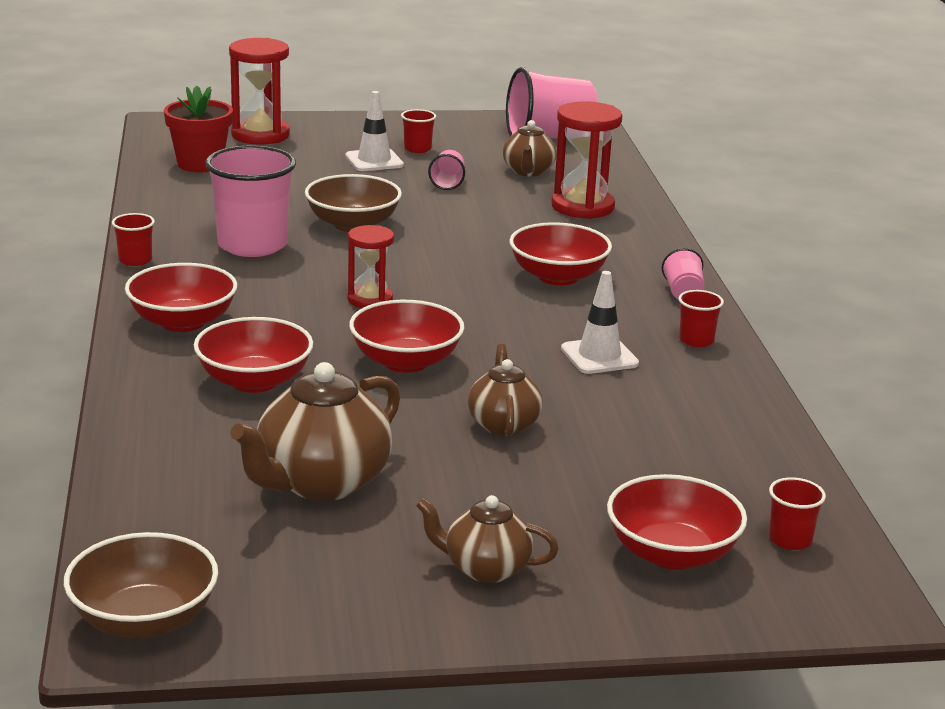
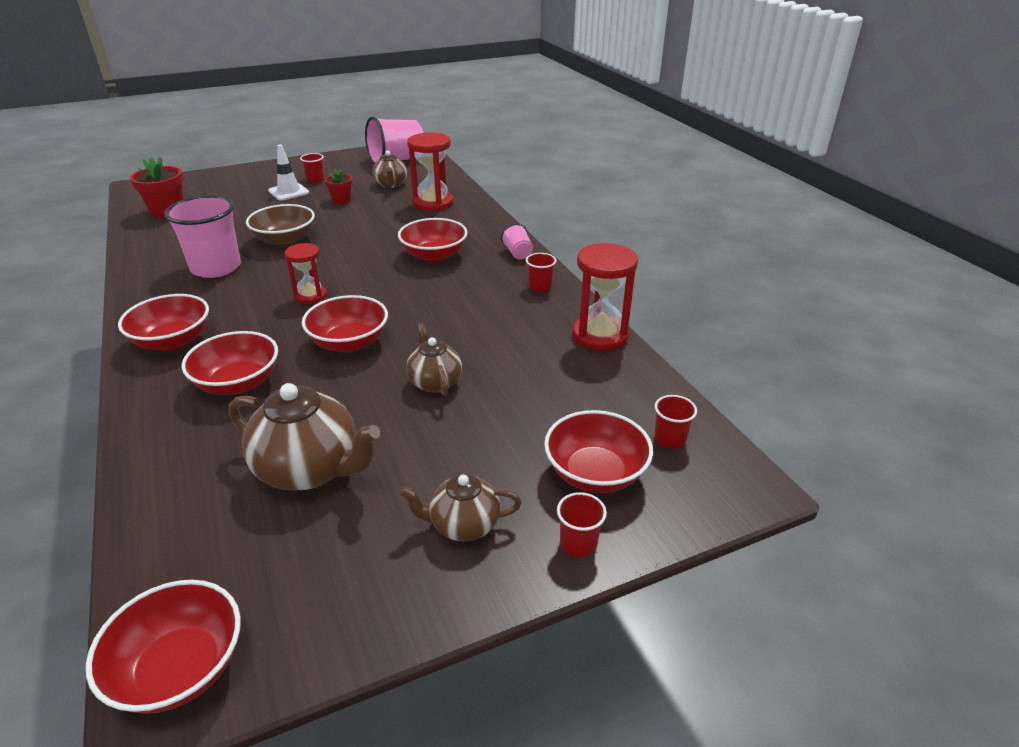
camera: 15 degrees left, 10 degrees up
brown bowl [64,532,218,638] -> red bowl [86,580,241,714]
red cup [112,213,155,266] -> red cup moved to [557,492,607,557]
red hourglass [229,38,290,145] -> red hourglass moved to [572,243,638,351]
brown teapot [230,362,400,501] -> brown teapot turned 90 degrees counterclockwise [229,383,380,491]
pink cup [428,150,465,190] -> red flower pot [325,169,352,204]
white traffic cone [561,271,639,374] -> none

